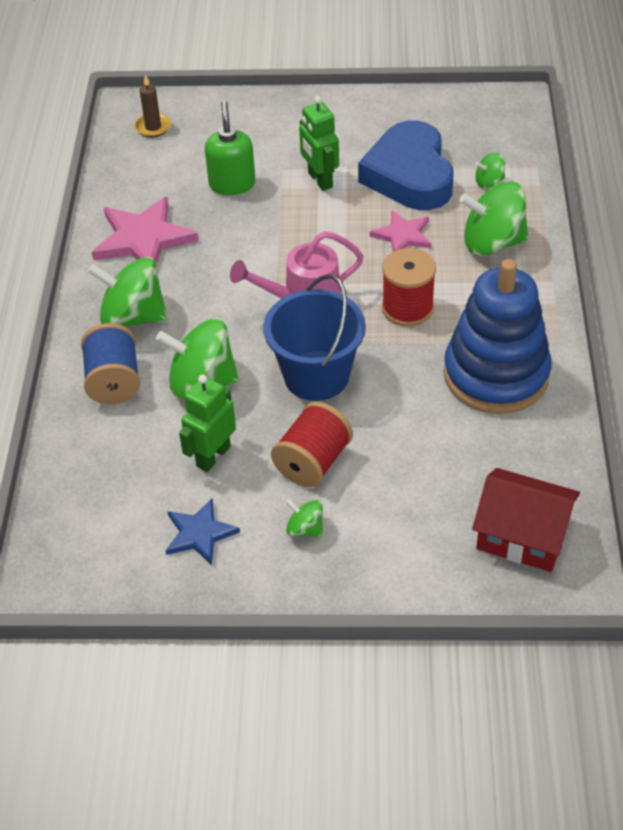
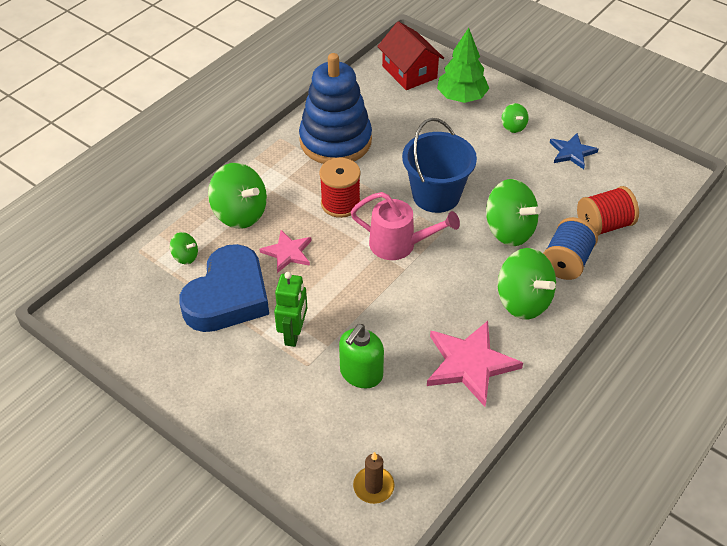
camera: 145 degrees left, 0 degrees up
green robot [179,374,236,472] -> none
red spool [271,402,353,487] -> red spool moved to [577,186,639,236]
none -> green tree [437,28,489,103]

